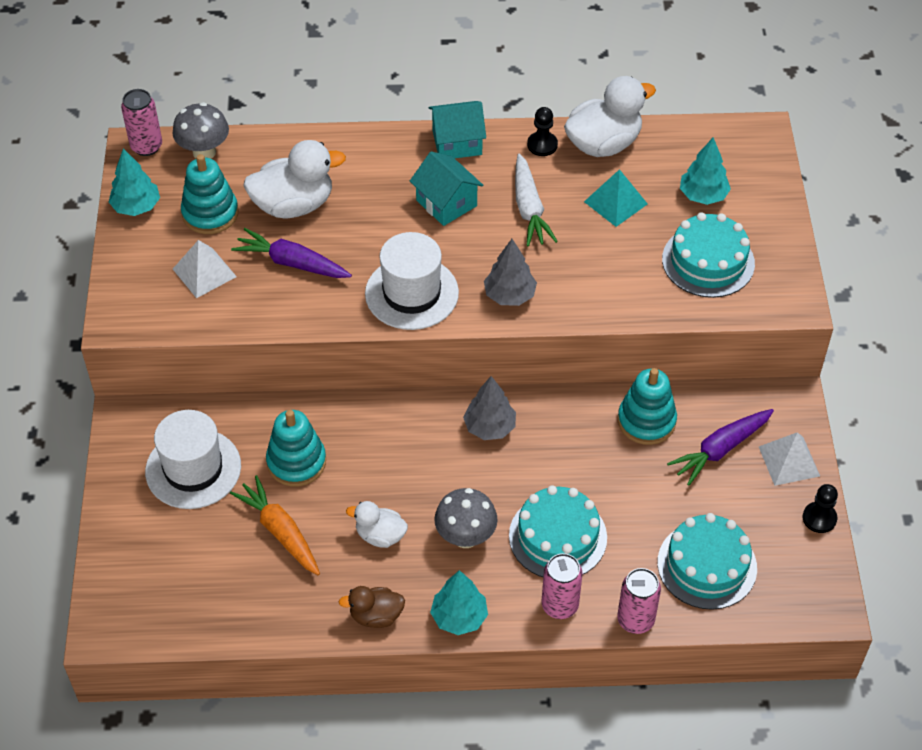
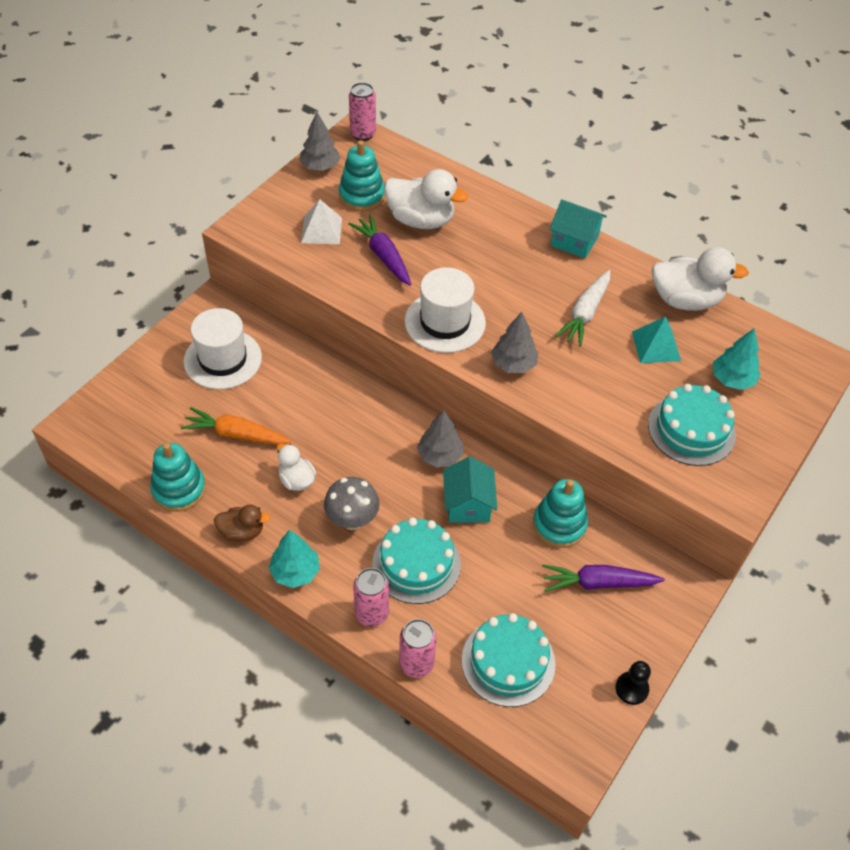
camera: 35 degrees right, 0 degrees up
turquoise tree [109,148,160,216] -> grey tree [300,112,341,171]
grey mushroom [172,102,229,159] -> none
orange carrot [230,475,320,575] -> orange carrot turned 75 degrees counterclockwise [181,407,291,445]
turquoise stacking toy [266,410,326,487] -> turquoise stacking toy moved to [151,443,206,512]
brown duck [339,586,405,628] -> brown duck turned 150 degrees clockwise [214,505,270,542]
turquoise house [410,151,483,226] -> turquoise house moved to [443,456,497,523]
black pawn [527,107,558,156] -> none
white pyramid [759,432,820,486] -> none

